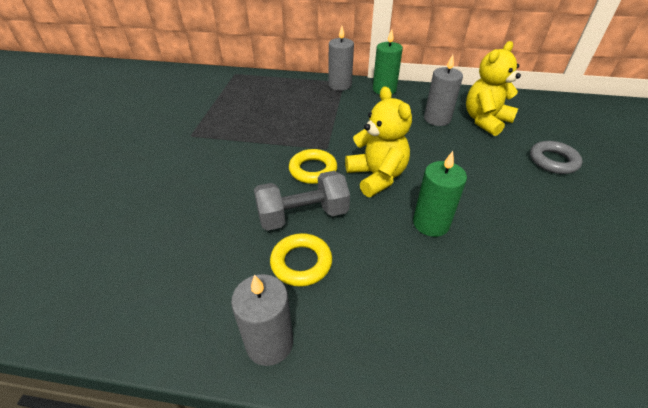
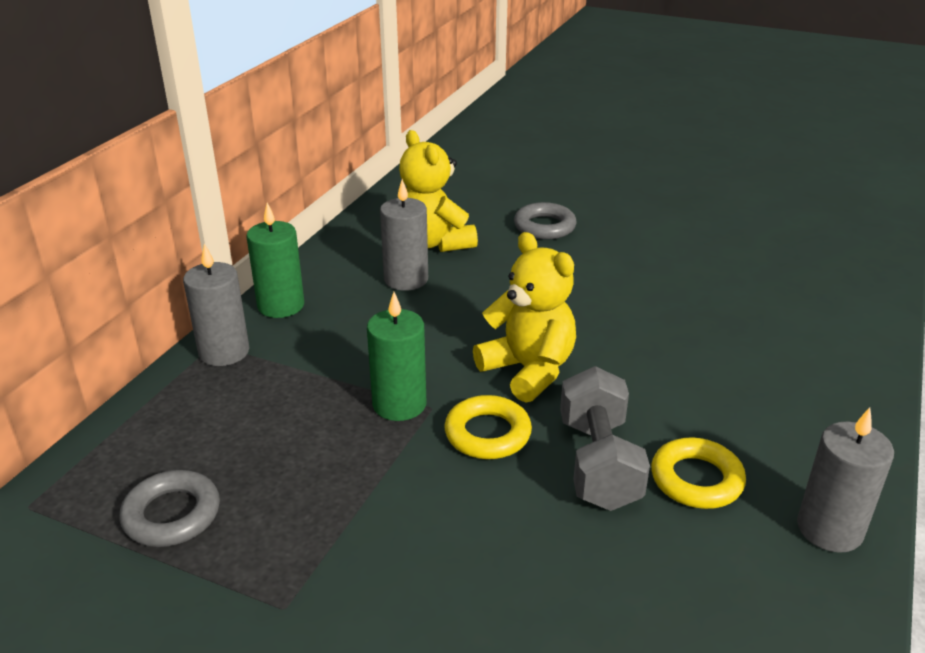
camera: 75 degrees left, 10 degrees down
yellow teddy bear [345,86,412,197] -> yellow teddy bear turned 60 degrees clockwise [473,232,576,403]
green candle [413,151,467,237] -> green candle moved to [367,292,427,421]
none -> grey ring [119,470,220,547]

